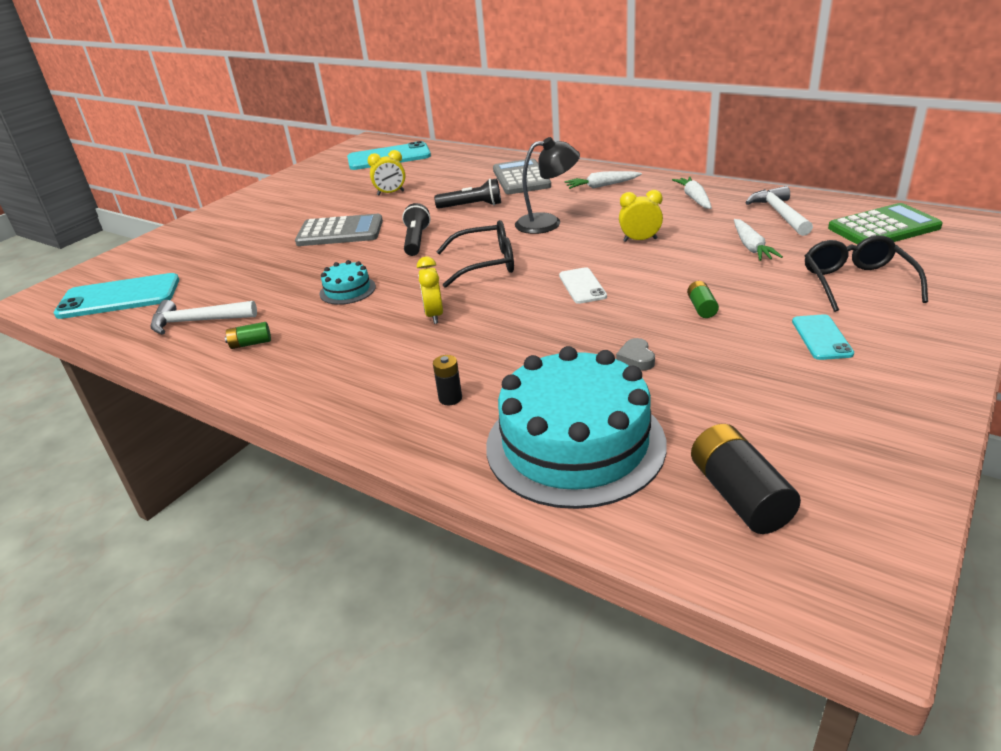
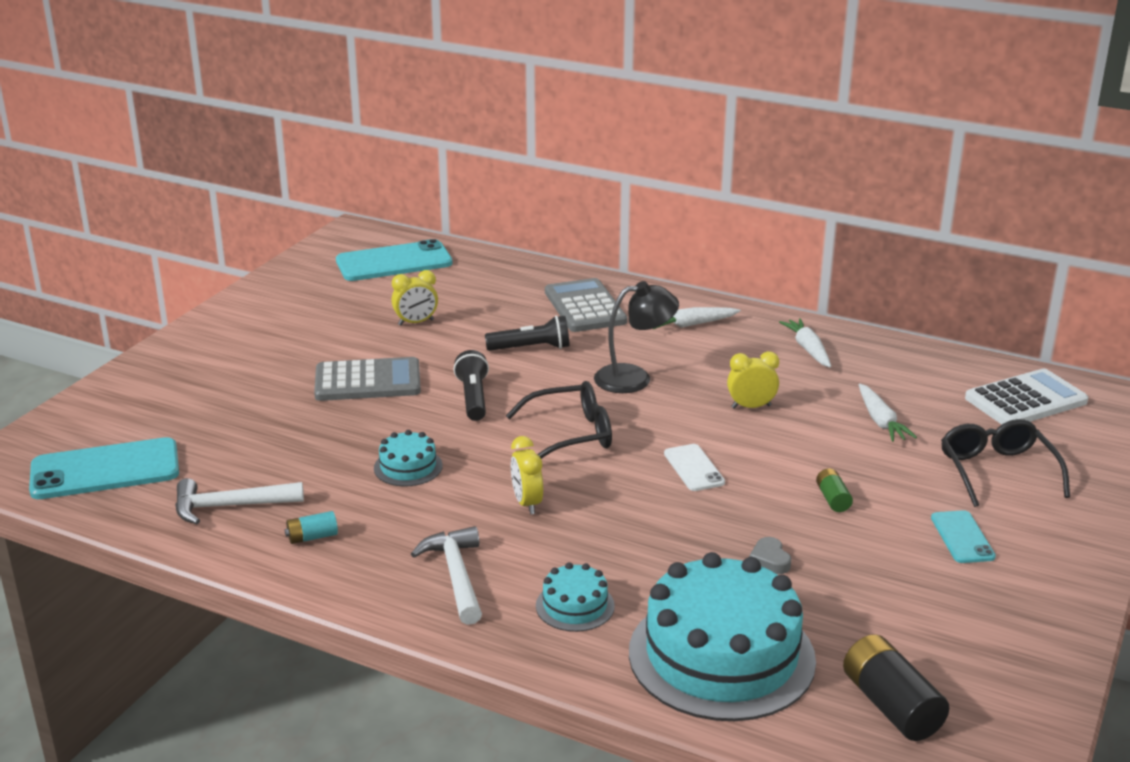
camera: 10 degrees left, 5 degrees down
green battery [225,322,271,349] -> turquoise battery [285,511,338,544]
black battery [433,355,462,406] -> turquoise cake [536,562,615,632]
white hammer [745,186,813,236] -> white hammer moved to [411,526,482,625]
green calculator [828,203,943,245] -> white calculator [965,369,1088,425]

